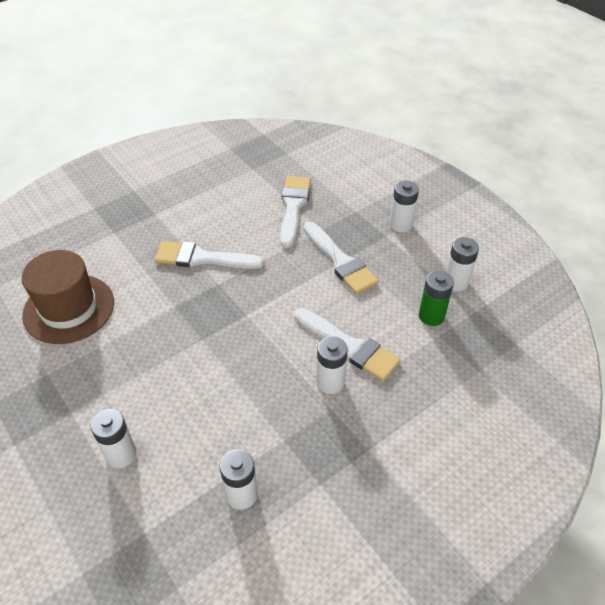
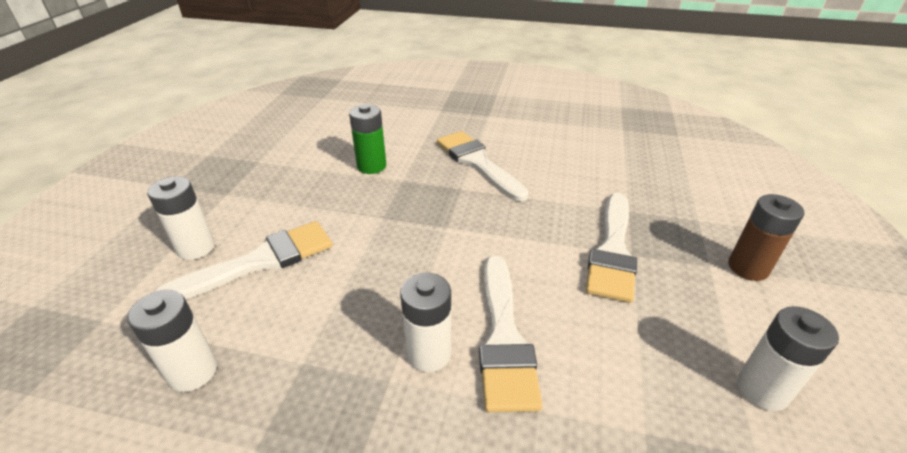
camera: 50 degrees right, 10 degrees down
brown hat [22,250,114,344] -> none
white brush [280,176,311,248] -> white brush moved to [155,221,332,299]
white battery [390,180,419,233] -> brown battery [728,194,804,281]
green battery [419,270,454,326] -> green battery moved to [349,104,386,174]

